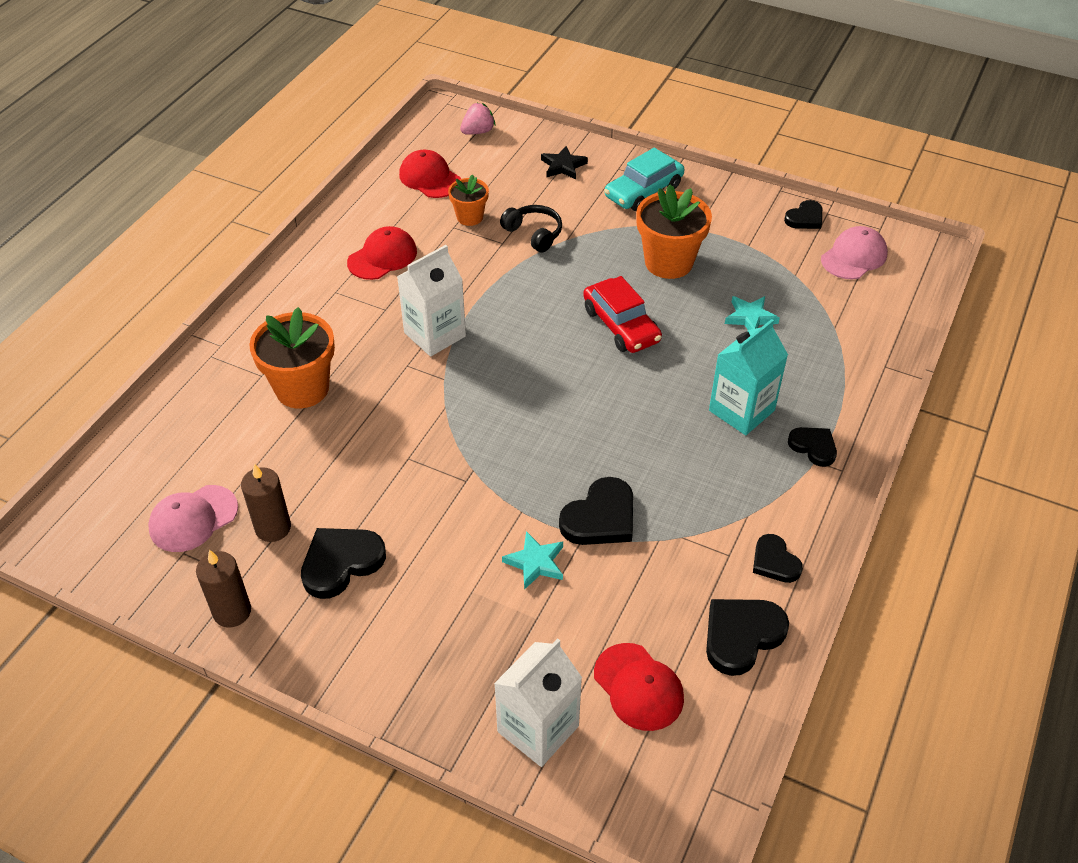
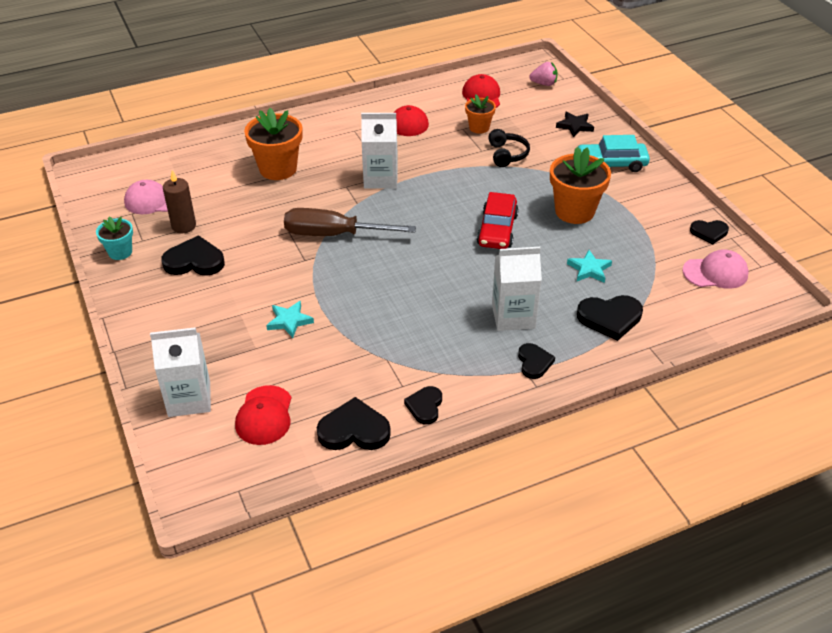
camera: 40 degrees right, 5 degrees down
brown candle [196,550,251,627] -> turquoise flower pot [96,217,133,260]
black heart [559,477,633,545] -> black heart moved to [577,295,643,341]
turquoise carton [709,319,788,435] -> white carton [492,247,542,331]
none -> brown screwdriver [284,208,416,236]

